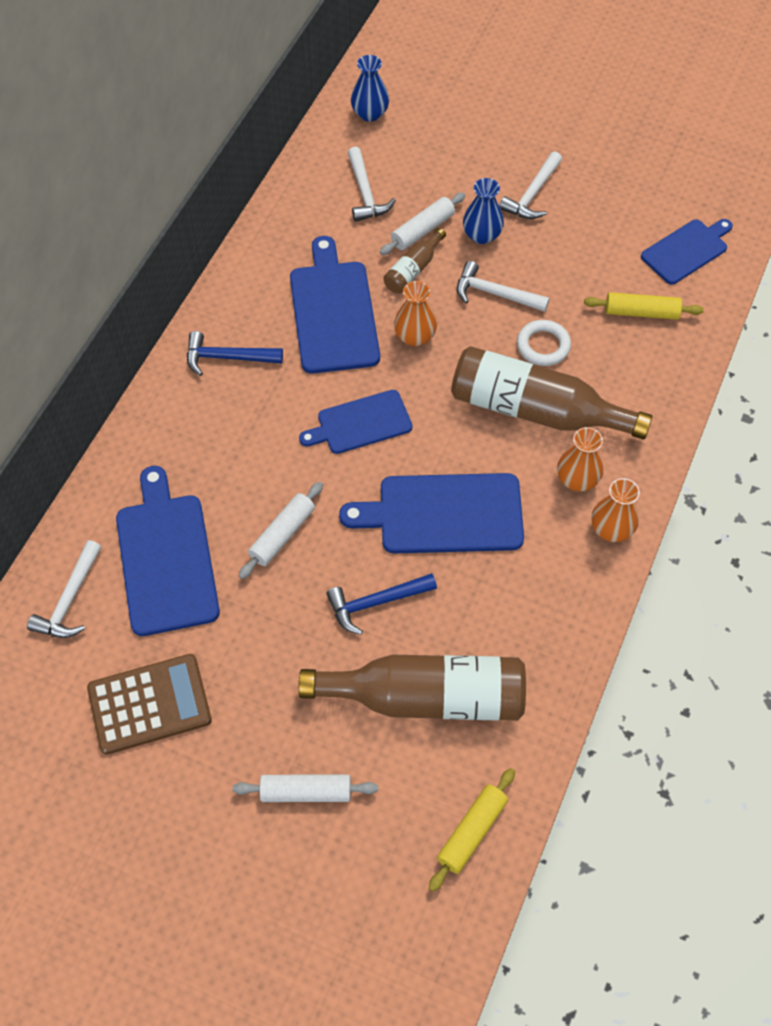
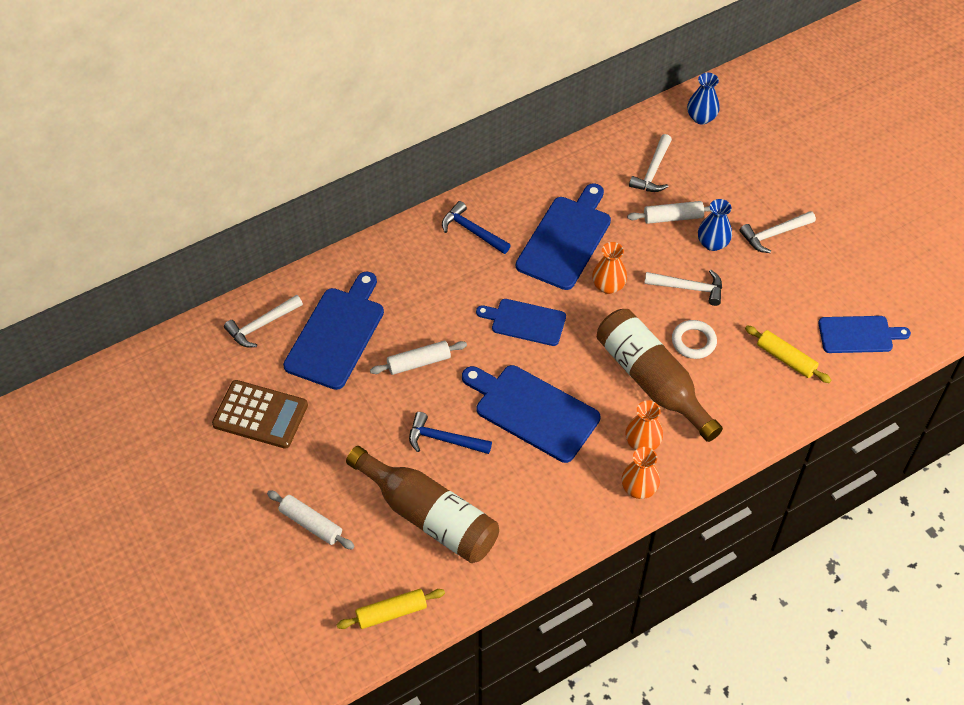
camera: 35 degrees right, 5 degrees down
brown bottle [383,228,446,293] -> none
white hammer [457,261,550,312] -> white hammer turned 135 degrees clockwise [644,270,722,306]

